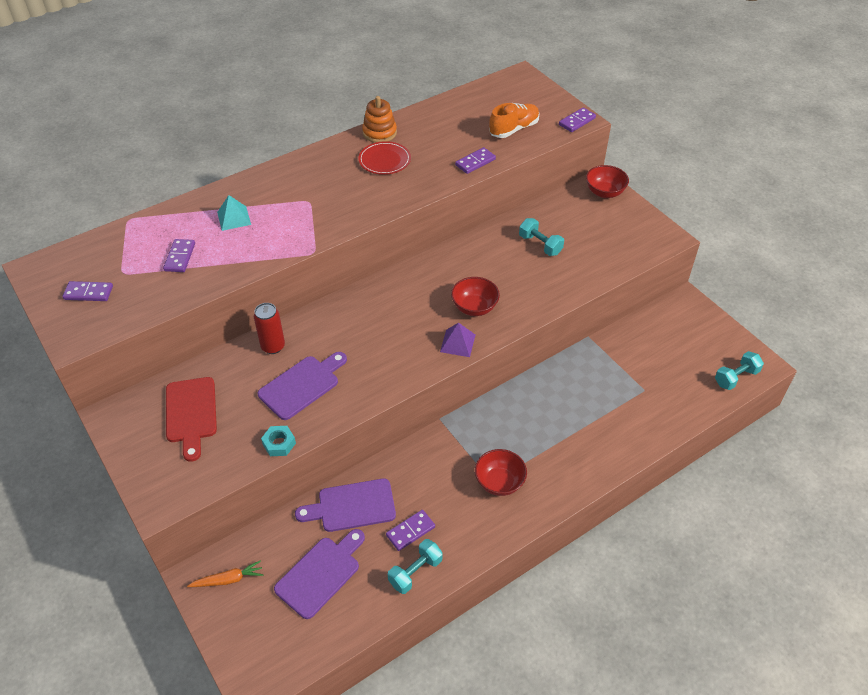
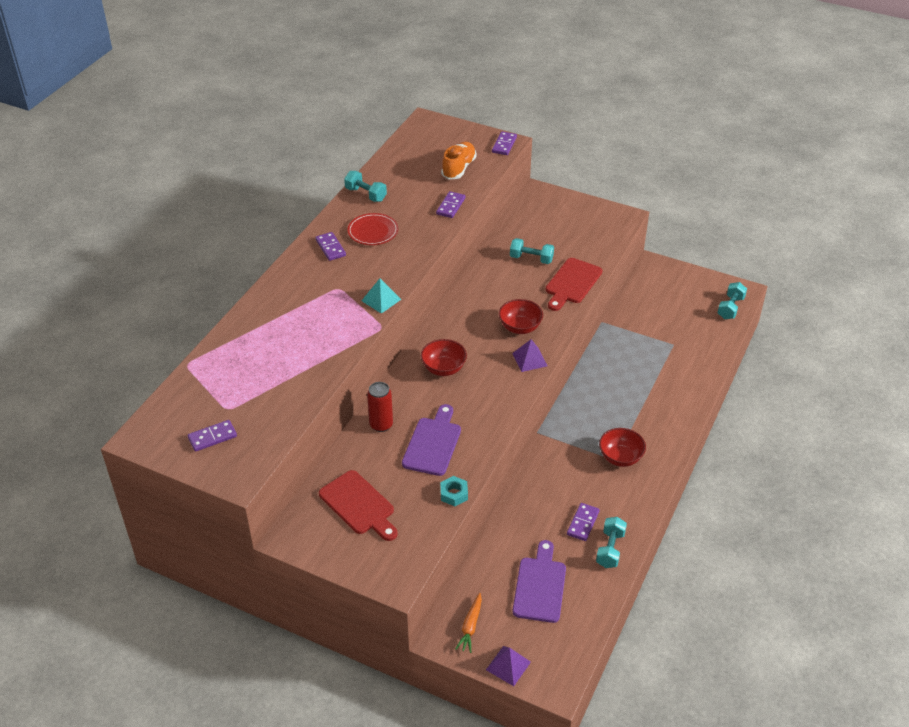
camera: 30 degrees left, 5 degrees down
purple domino [163,239,195,272] -> purple domino moved to [315,232,346,261]
orange carrot [187,560,263,587] -> orange carrot turned 150 degrees clockwise [455,593,482,653]
turquoise pyramid [217,195,251,231] -> turquoise pyramid moved to [361,278,401,314]
purple cutting board [295,479,396,532] -> none
orange stacking toy [362,96,397,143] -> none
red bowl [586,165,629,198] -> red bowl moved to [421,339,467,376]
none -> turquoise dumbbell [344,171,387,202]
none -> purple pyramid [486,646,531,686]
none -> red cutting board [546,258,603,311]

